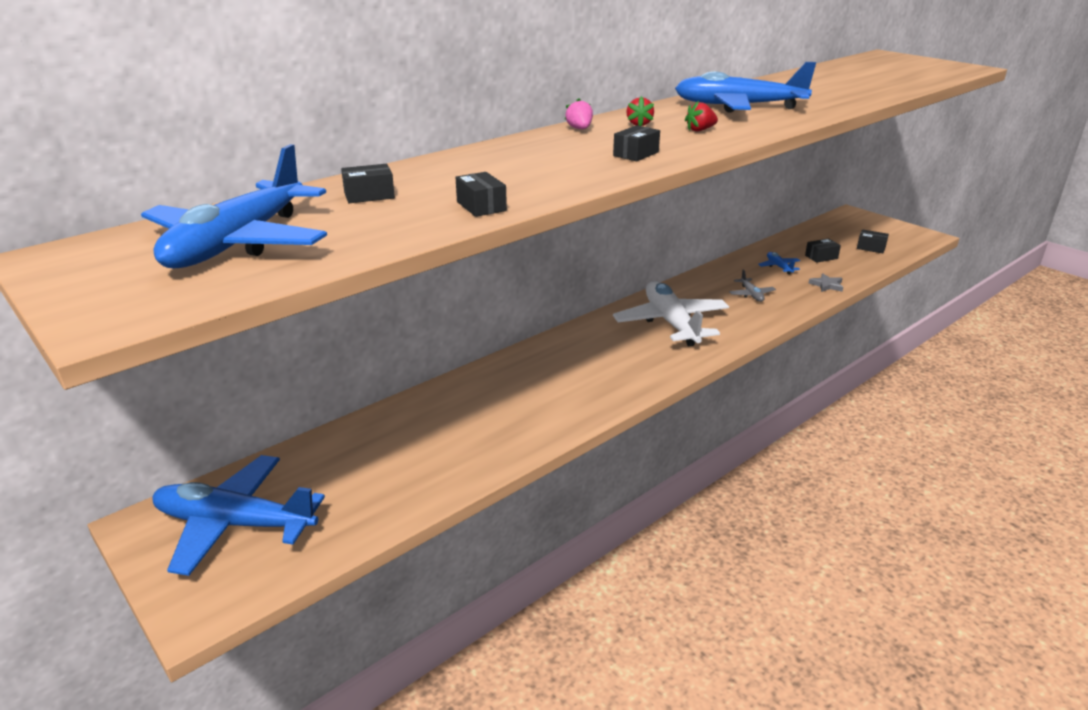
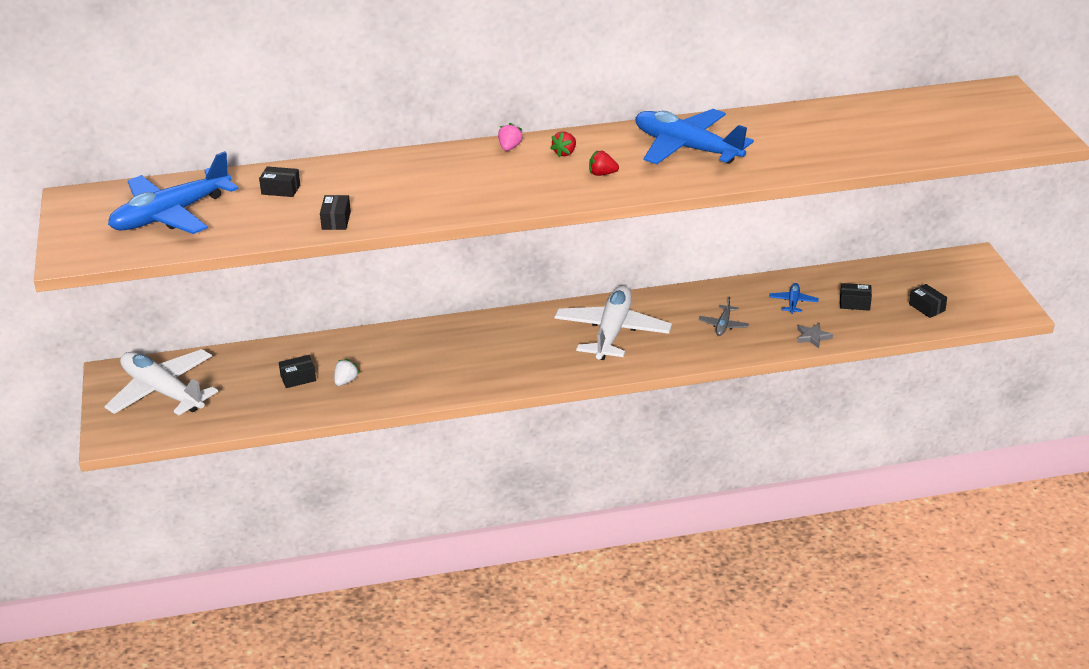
camera: 30 degrees right, 5 degrees up
blue plane [152,455,325,576] -> white plane [104,349,218,415]
black box [613,125,660,161] -> black box moved to [279,355,316,388]
none -> white strawberry [334,359,360,386]

